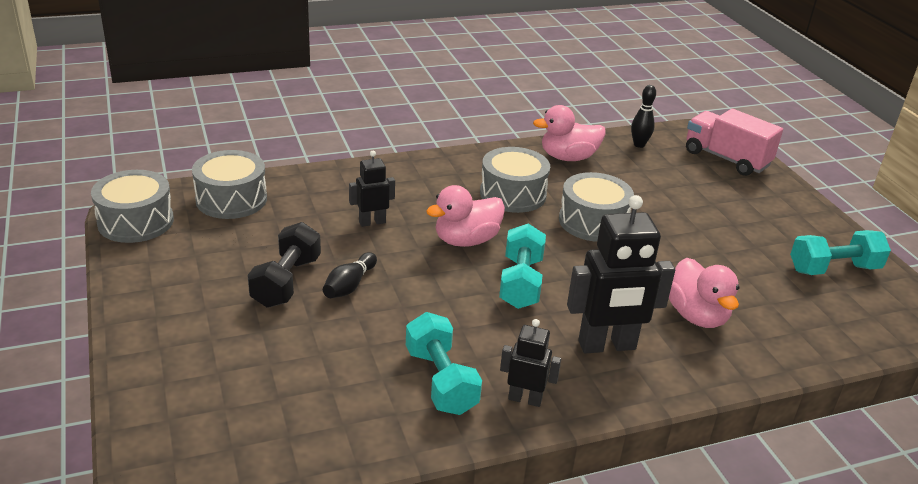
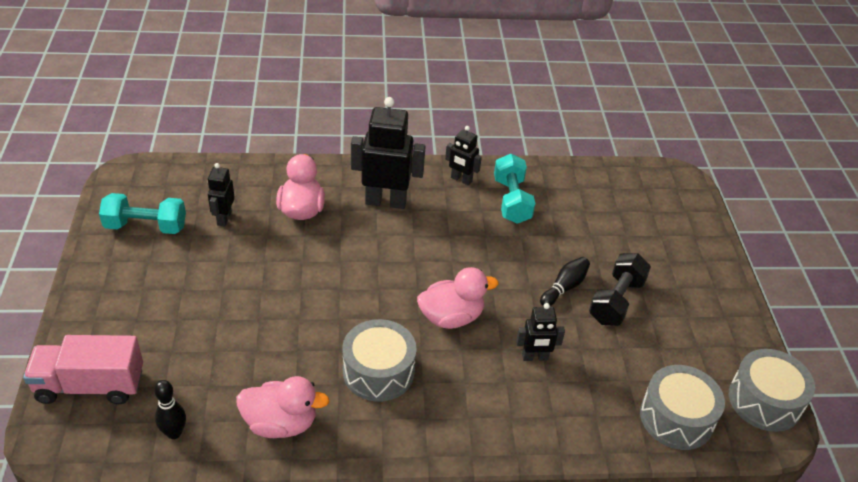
camera: 165 degrees left, 10 degrees up
turquoise dumbbell [499,224,546,309] -> none
grey drum [559,172,634,242] -> none
pink truck [686,109,783,176] -> pink truck turned 120 degrees clockwise [23,335,143,404]
none -> black robot [208,163,235,227]

